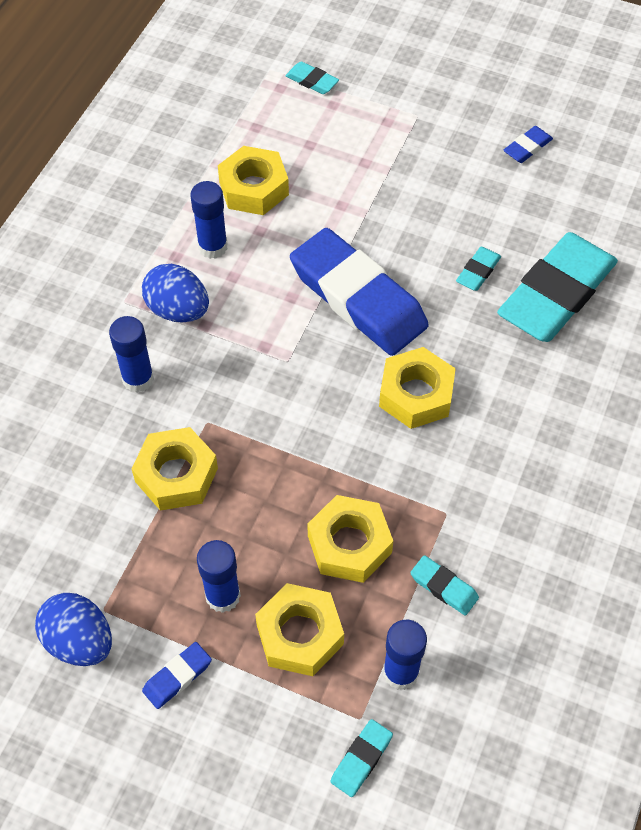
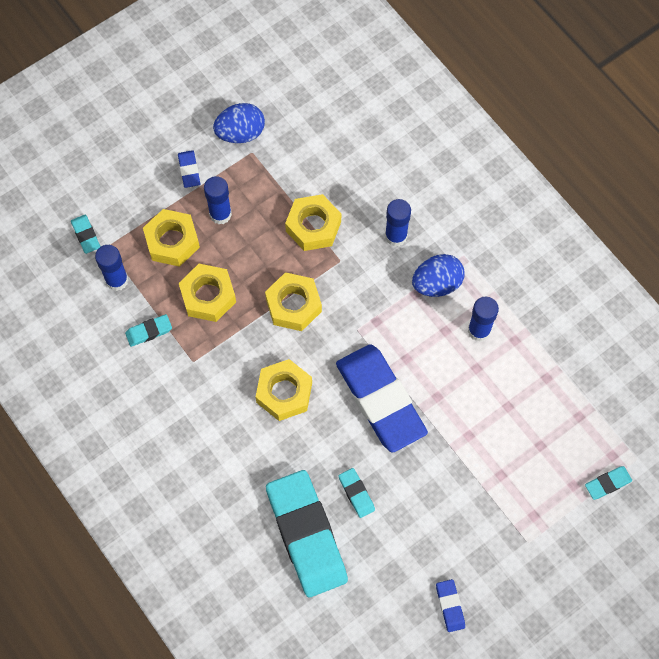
camera: 120 degrees right, 10 degrees up
yellow nut [218,146,289,215] -> yellow nut moved to [265,272,322,331]
blue eraser [290,228,429,356] -> blue eraser turned 75 degrees clockwise [336,344,428,453]

